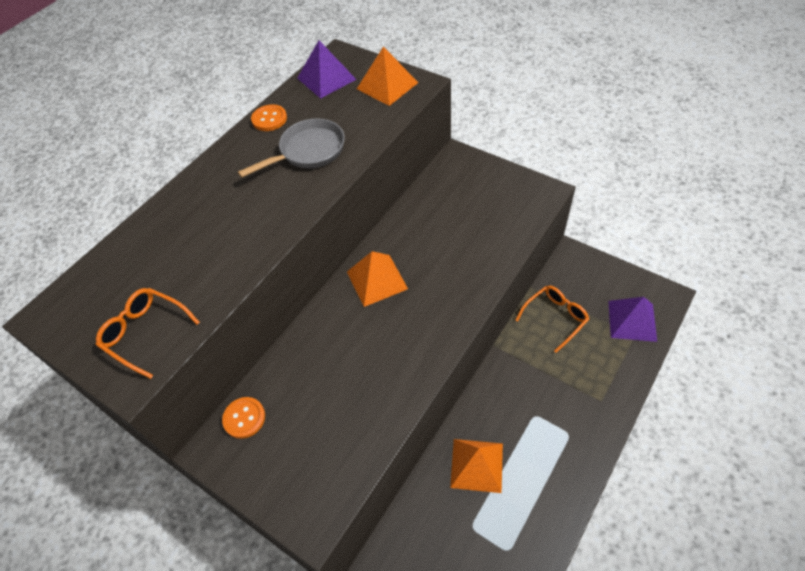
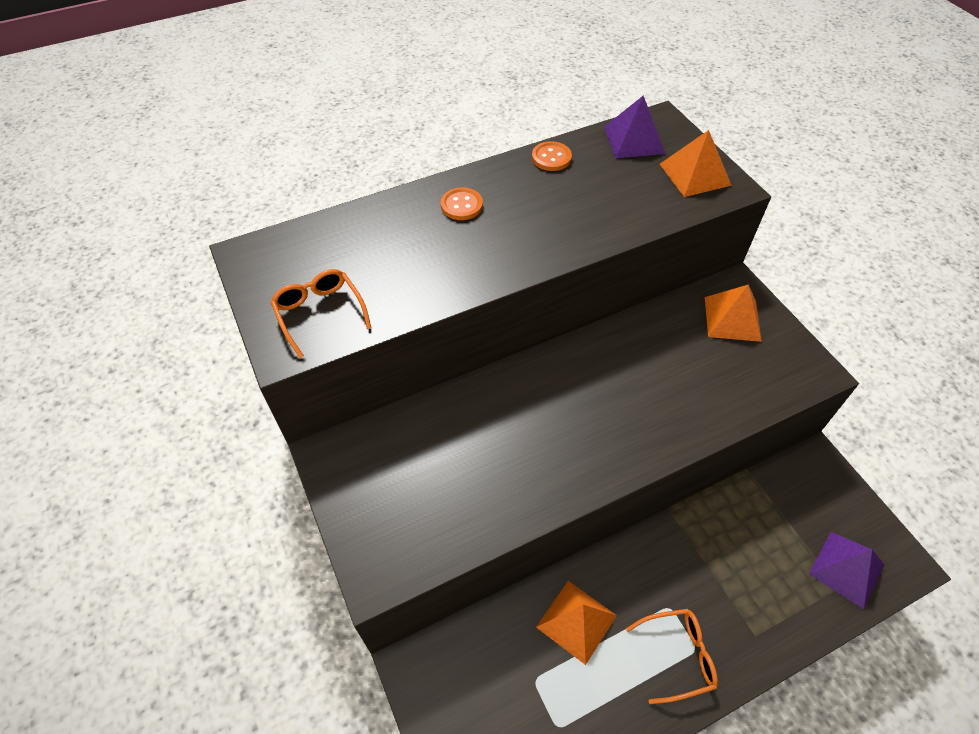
camera: 25 degrees right, 0 degrees up
orange button [222,397,265,439] -> orange button moved to [441,188,483,220]
grey pan [238,118,345,178] -> none
orange pyramid [347,251,408,307] -> orange pyramid moved to [705,284,762,342]
orange glasses [516,286,589,353] -> orange glasses moved to [626,609,718,704]

